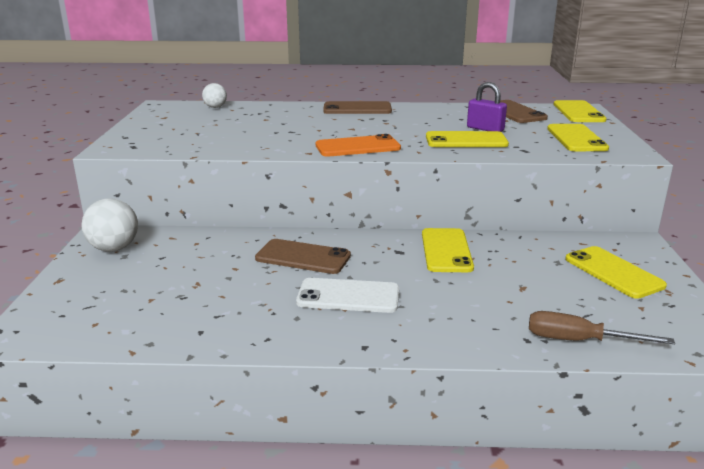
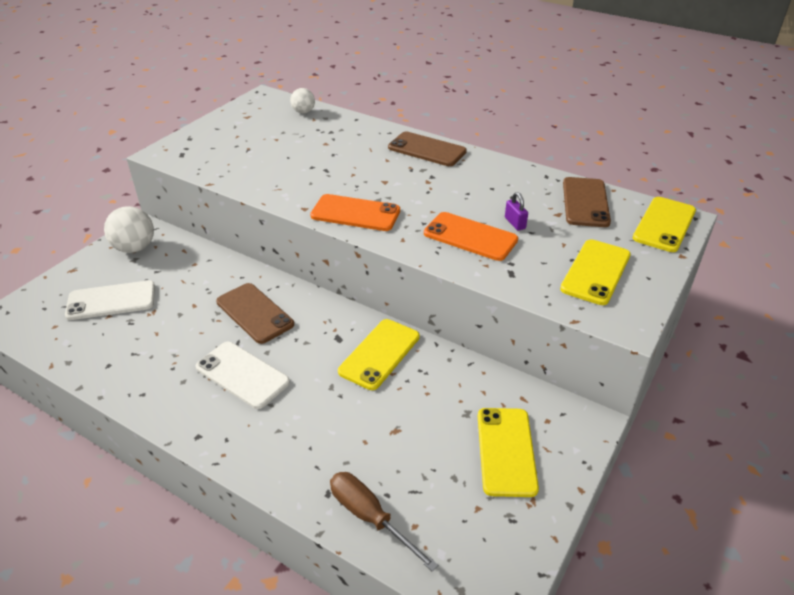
camera: 30 degrees right, 15 degrees up
yellow phone [426,131,509,147] -> orange phone [424,212,518,261]
purple padlock [467,82,507,132] -> purple padlock [505,192,528,231], size x0.64
none -> white phone [65,280,155,320]

